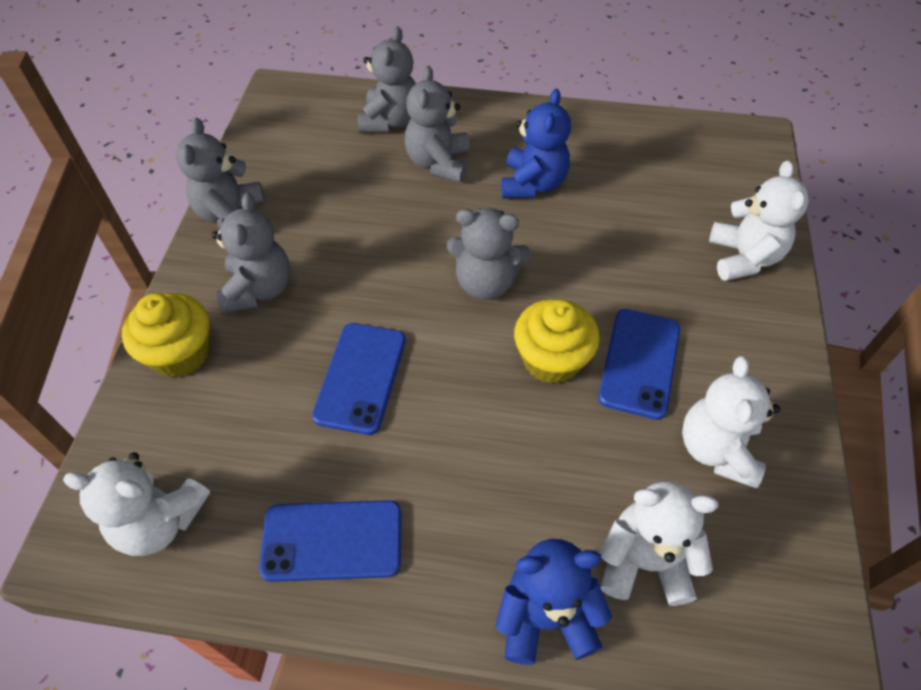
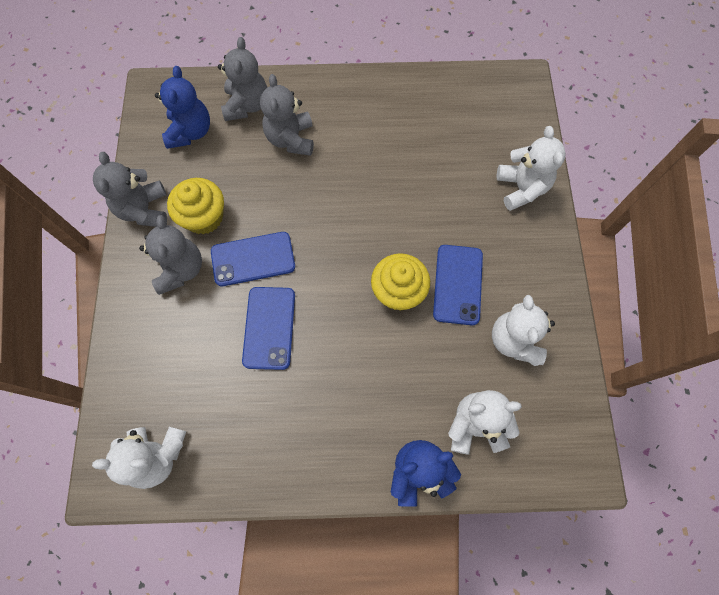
camera: 10 degrees left, 15 degrees up
yellow cupcake [122,293,210,378] -> yellow cupcake moved to [167,178,224,234]
blue phone [259,500,401,582] -> blue phone moved to [211,232,295,286]
grey teddy bear [447,208,531,300] -> none
blue teddy bear [501,89,571,198] -> blue teddy bear moved to [155,66,210,149]

